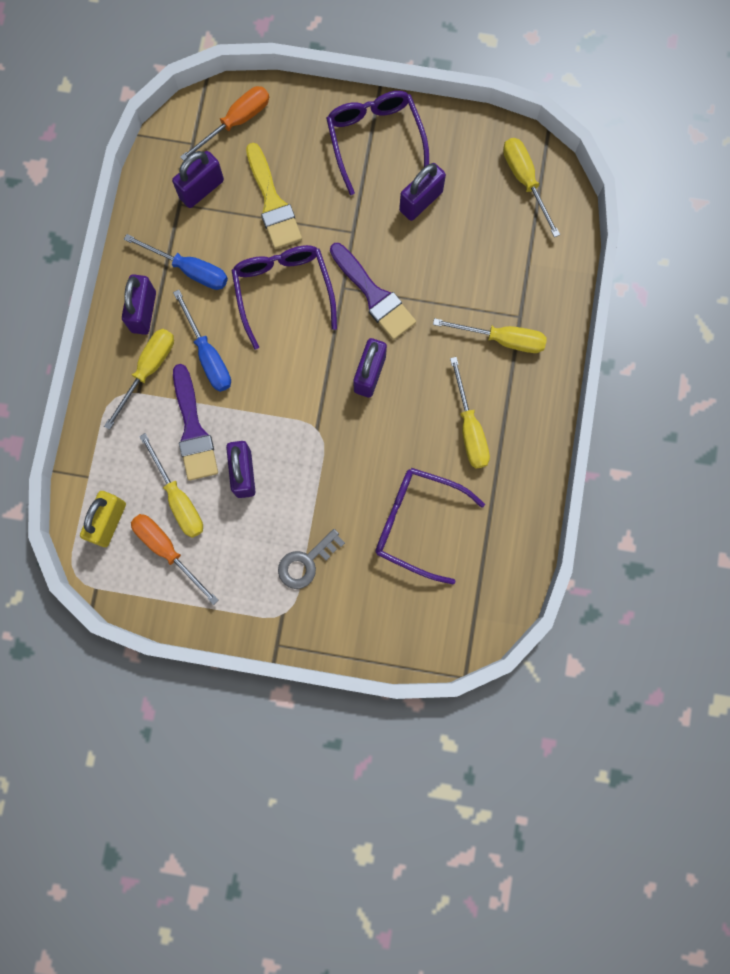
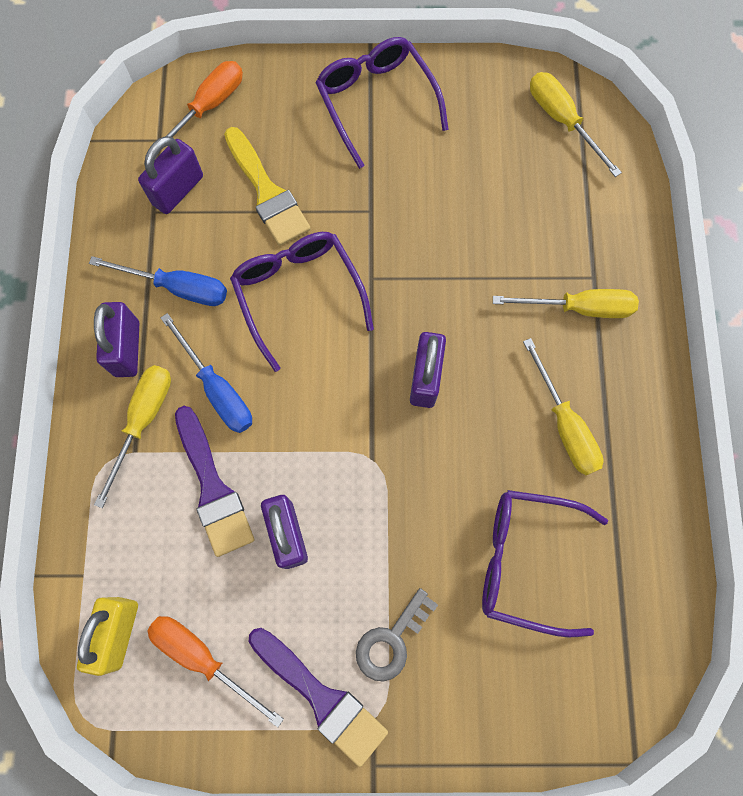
camera: 10 degrees left, 5 degrees down
yellow screwdriver [139,433,203,538] -> none
purple brush [330,243,416,340] -> purple brush moved to [249,628,388,767]
purple padlock [399,163,446,221] -> none

